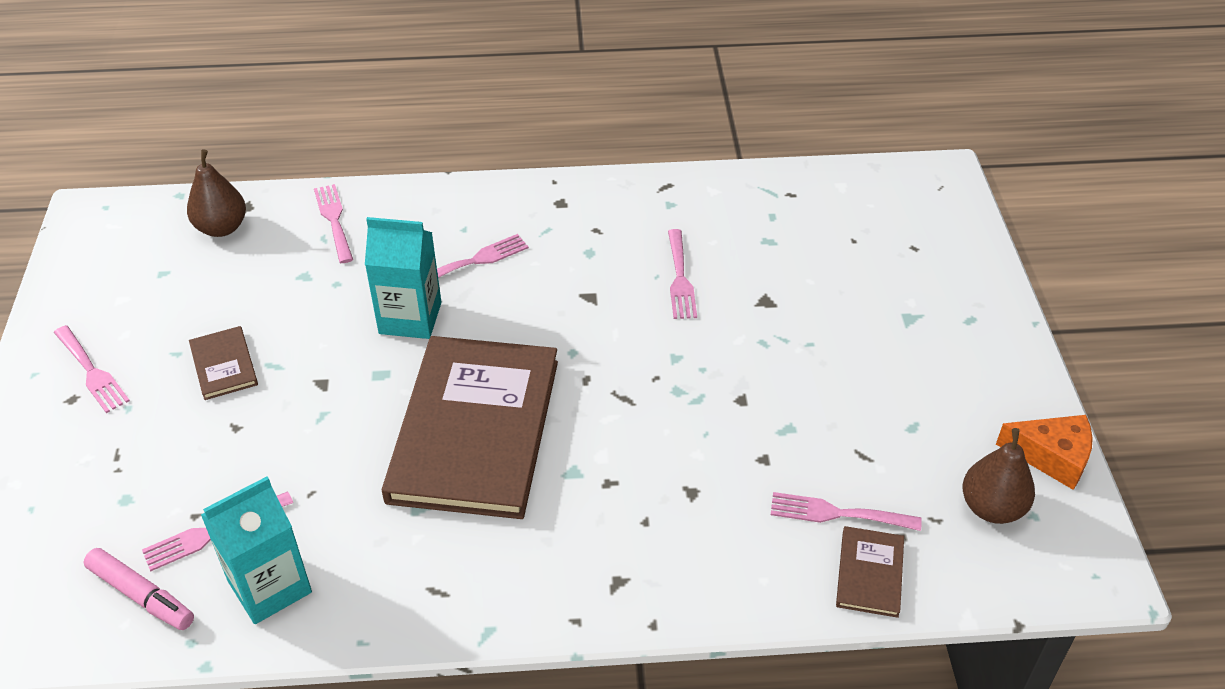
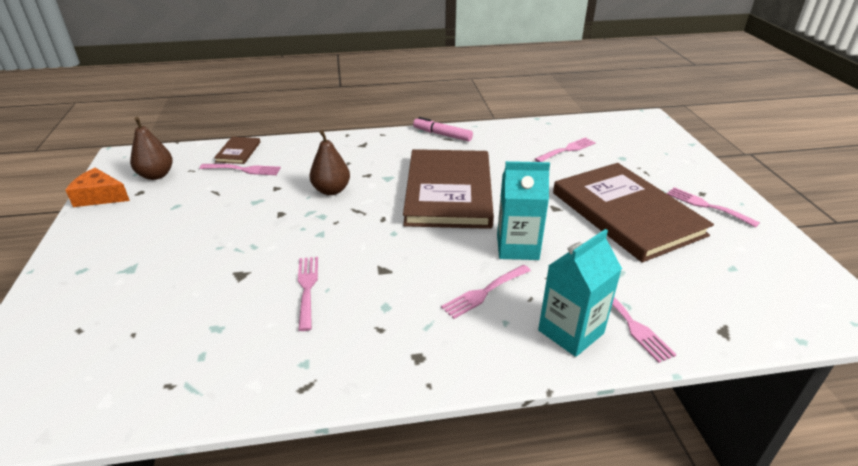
camera: 175 degrees right, 10 degrees down
pink marker [84,548,194,630] -> pink marker moved to [413,117,473,142]
brown pear [187,149,246,237] -> brown pear moved to [310,130,350,195]
brown book [189,326,258,400] -> brown book [553,163,714,262], size x2.45
turquoise carton [201,476,312,624] -> turquoise carton moved to [538,229,622,357]

